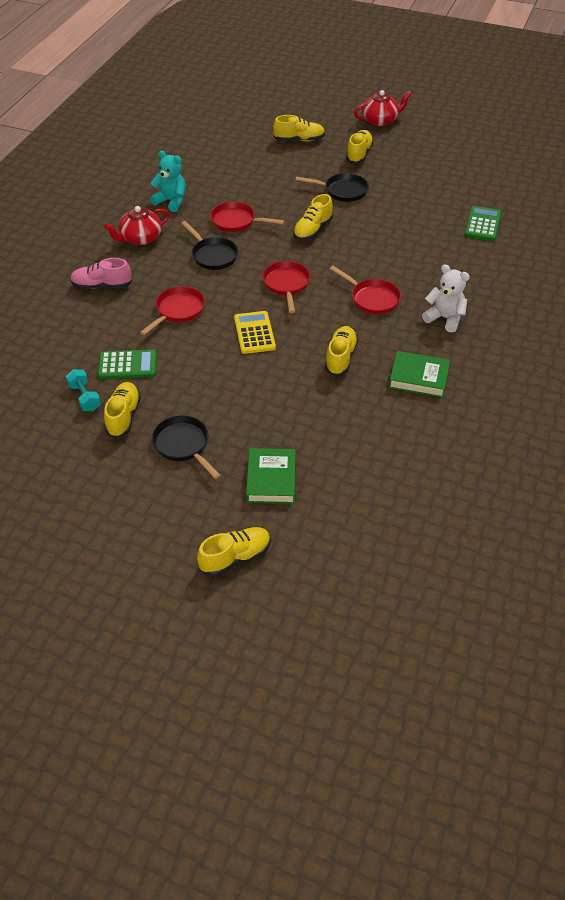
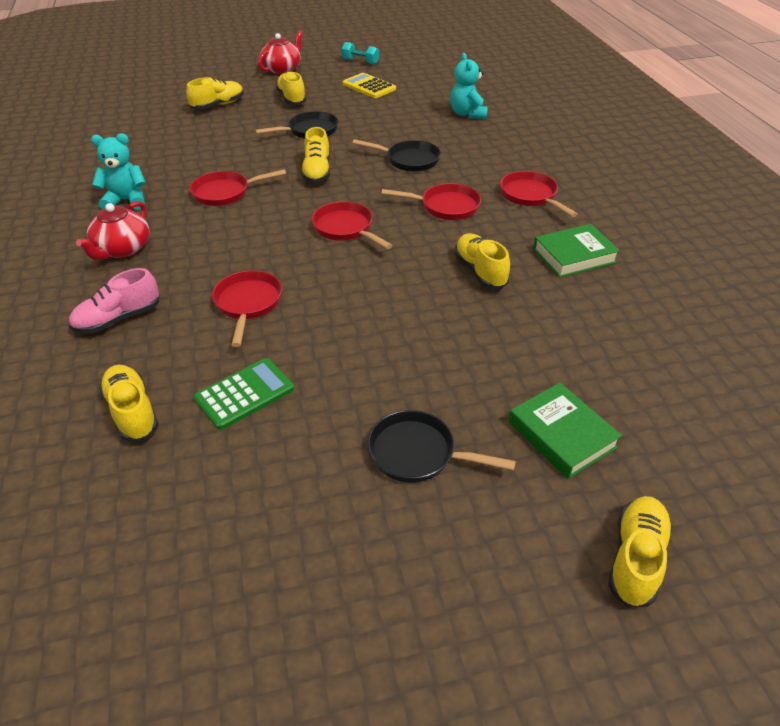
camera: 35 degrees left, 5 degrees down
turquoise dumbbell [66,369,101,411] -> turquoise dumbbell moved to [342,42,379,65]
yellow shoe [104,382,141,438] -> yellow shoe moved to [99,365,159,442]
black pan [181,221,238,270] -> black pan moved to [352,139,441,172]
yellow calculator [234,311,276,354] -> yellow calculator moved to [342,73,396,98]
white teddy bear [422,265,470,333] -> red pan [500,171,578,217]
green calculator [465,206,501,241] -> turquoise teddy bear [450,53,488,119]

